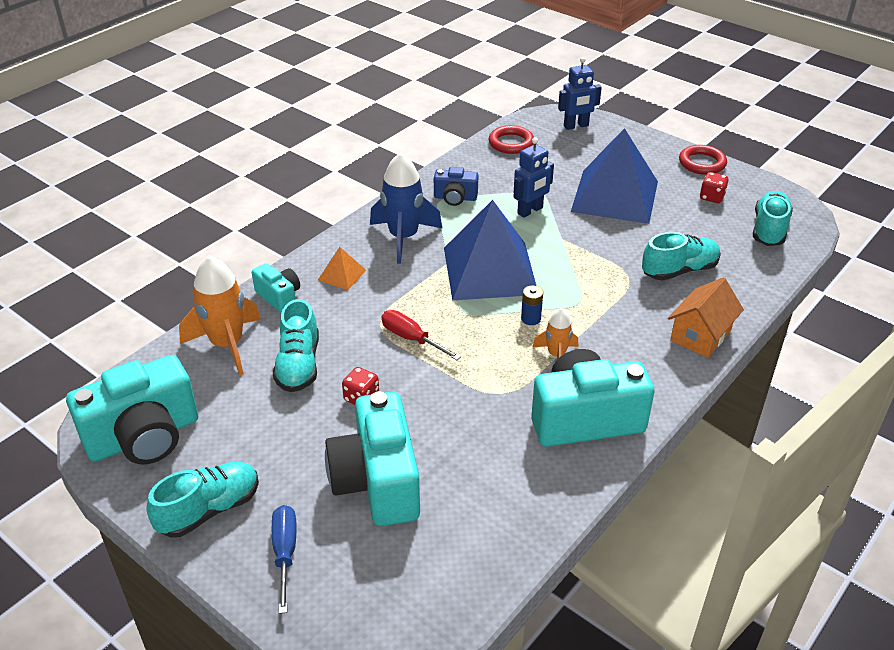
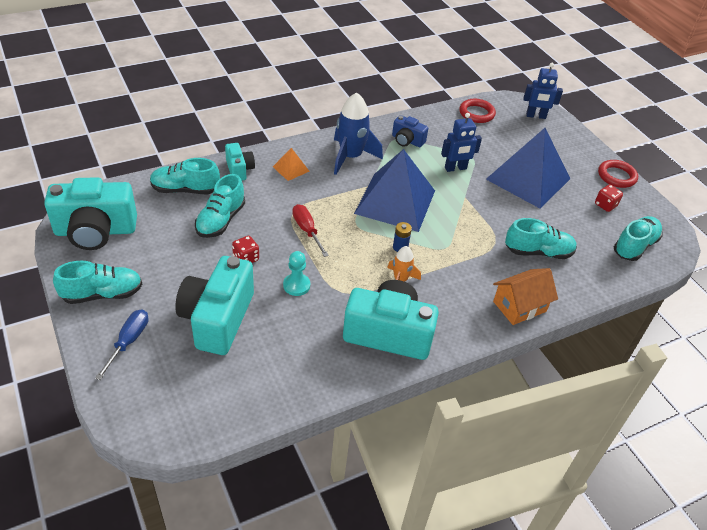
camera: 20 degrees right, 5 degrees up
orange rocket [179,255,261,375] -> turquoise shoe [150,158,220,194]
none -> turquoise pawn [283,251,310,296]

